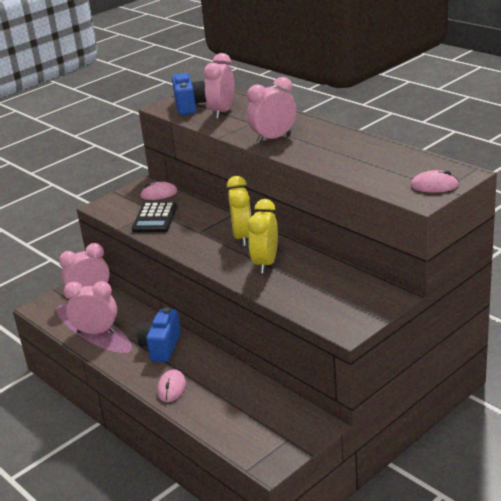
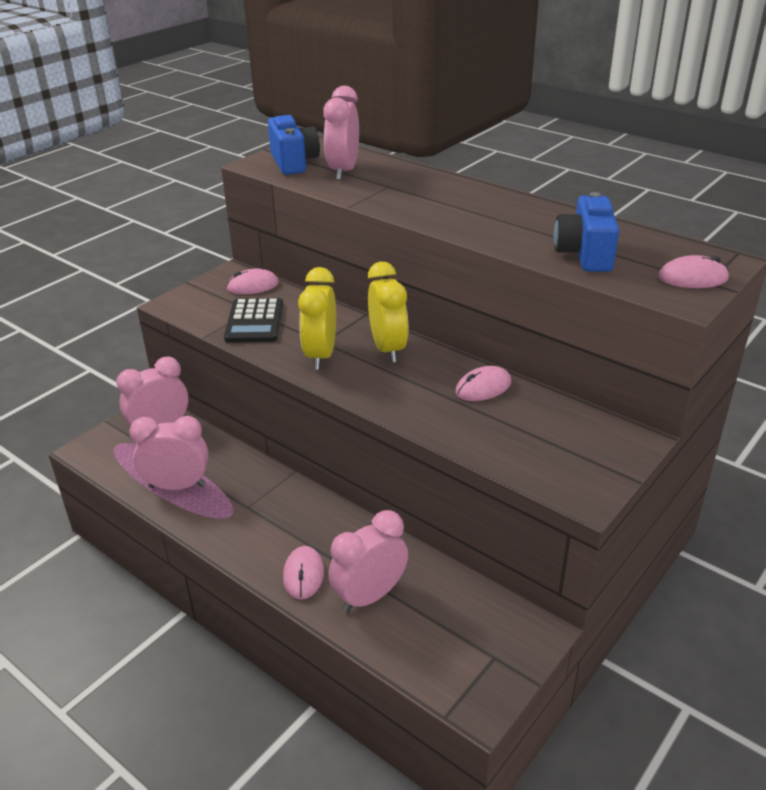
camera: 10 degrees left, 5 degrees up
blue camera [137,307,181,362] -> blue camera moved to [554,192,619,272]
pink clock [247,77,297,144] -> pink clock moved to [328,510,408,612]
yellow clock [248,199,278,273] -> yellow clock moved to [298,267,336,370]
none -> pink mouse [455,366,512,401]

